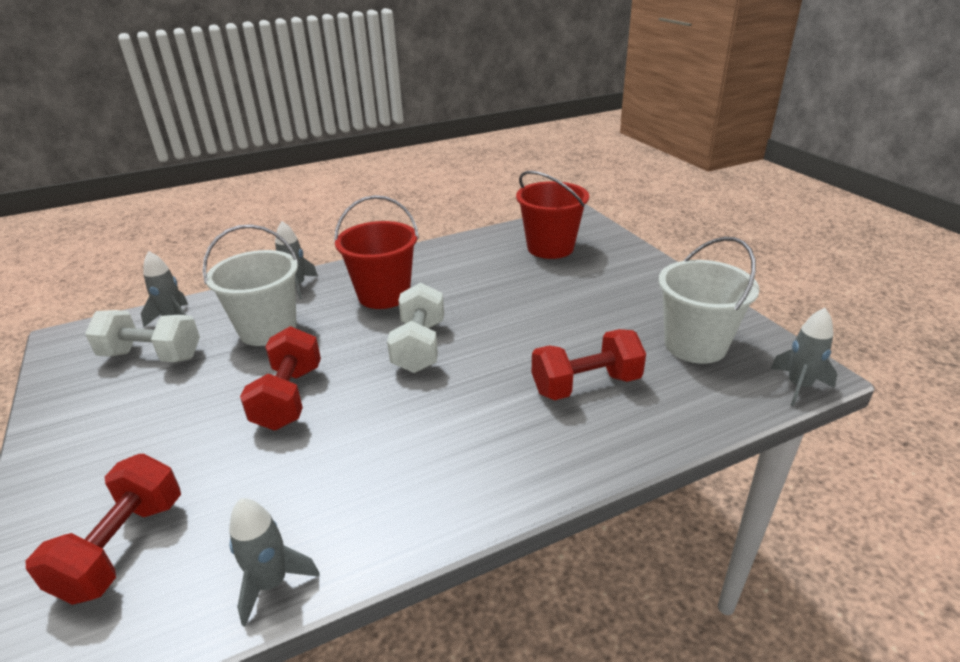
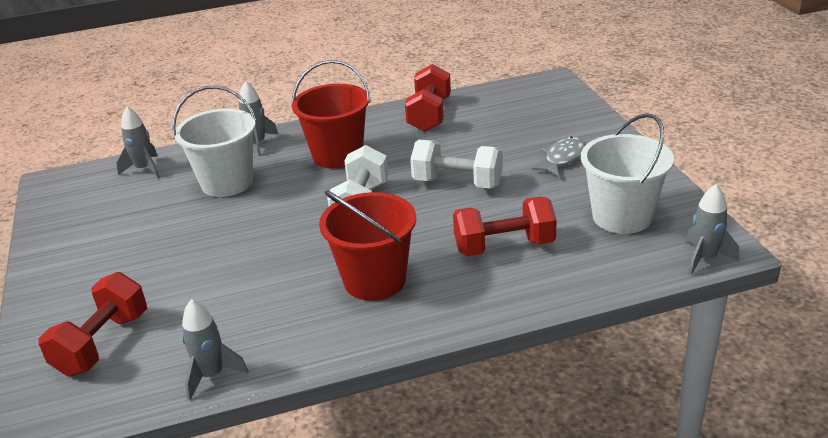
camera: 10 degrees right, 0 degrees up
white dumbbell [85,310,200,362] -> white dumbbell moved to [410,140,503,189]
red dumbbell [240,326,321,430] -> red dumbbell moved to [405,64,451,132]
red bucket [516,171,589,259] -> red bucket moved to [319,190,416,301]
none -> grey fish [532,137,586,177]

